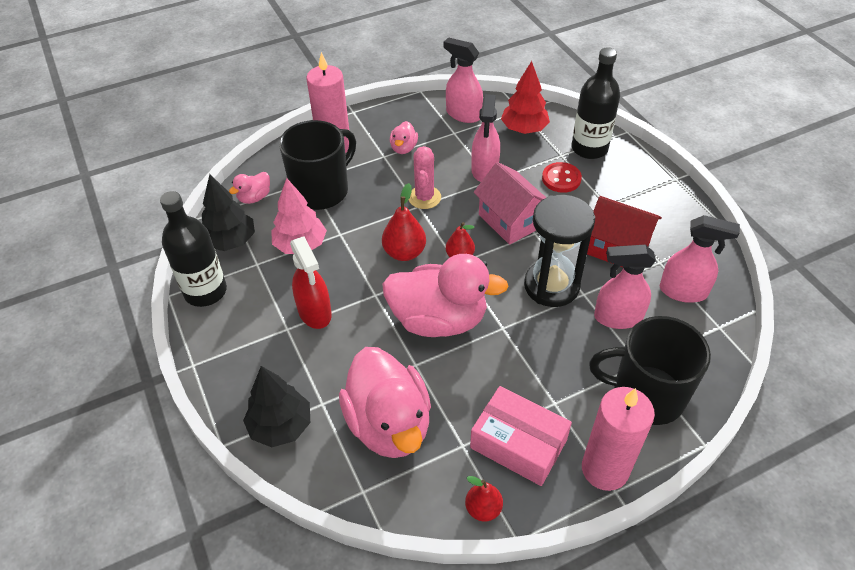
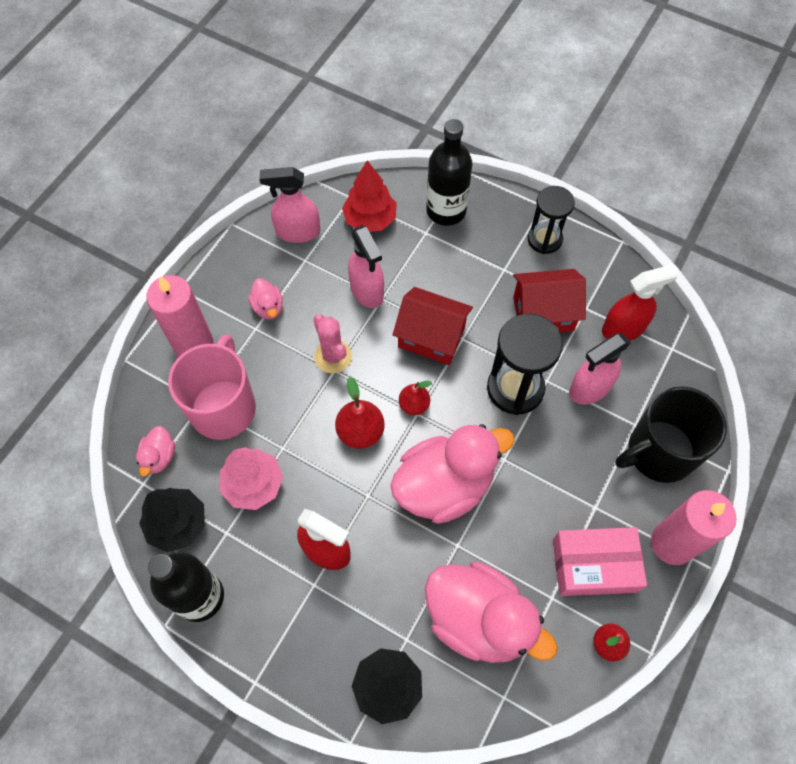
camera: 35 degrees left, 15 degrees up
black mug [279,120,356,210] -> pink mug [168,334,256,440]
pink house [474,162,546,245] -> red house [393,287,473,365]
red button [542,162,582,193] -> none
pink spray bottle [660,215,740,303] -> red spray bottle [602,264,679,341]
none -> black hourglass [528,186,575,254]

